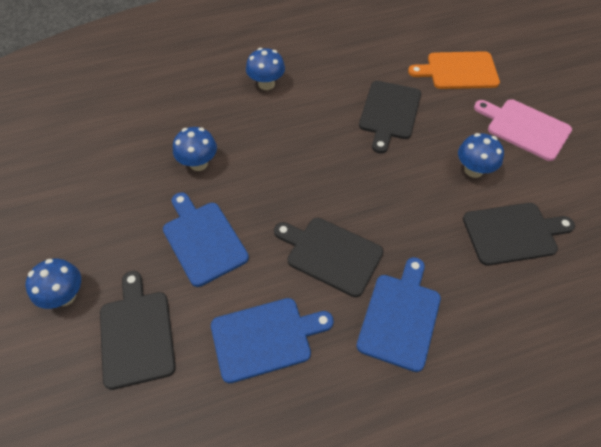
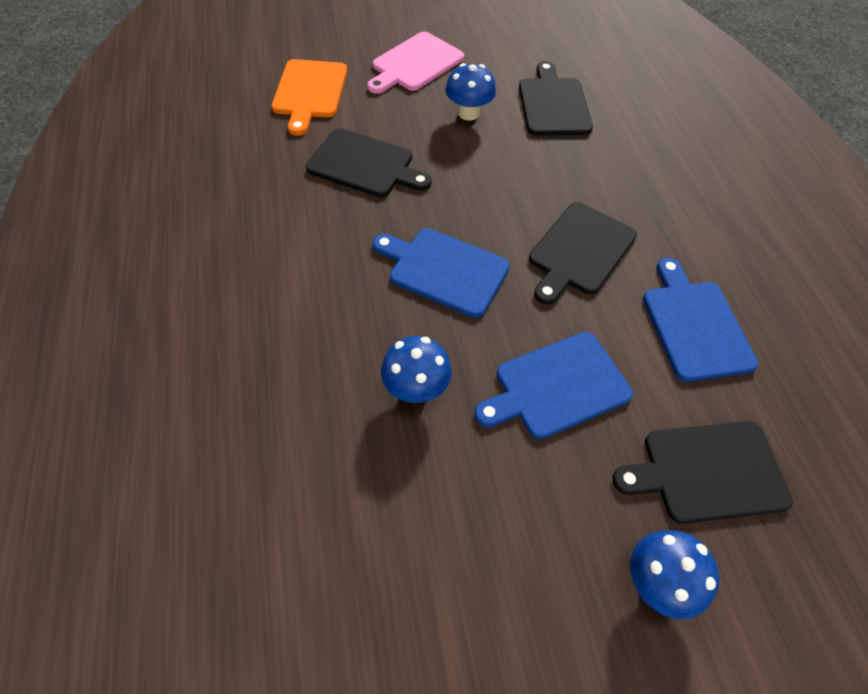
camera: 85 degrees left, 0 degrees up
blue mushroom [246,48,285,90] -> none
blue cutting board [356,257,441,372] -> blue cutting board moved to [373,228,510,318]

